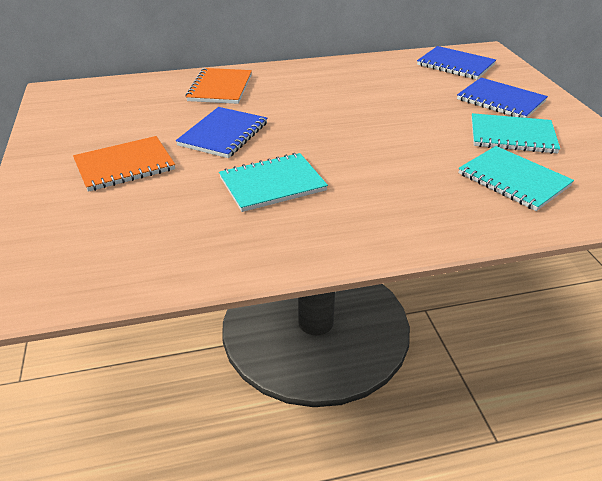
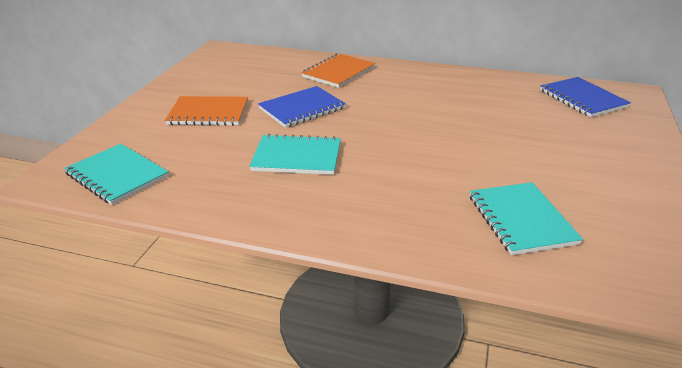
camera: 30 degrees right, 5 degrees down
blue notebook [457,78,548,118] -> none
turquoise notebook [471,113,560,154] -> turquoise notebook moved to [64,144,168,205]

